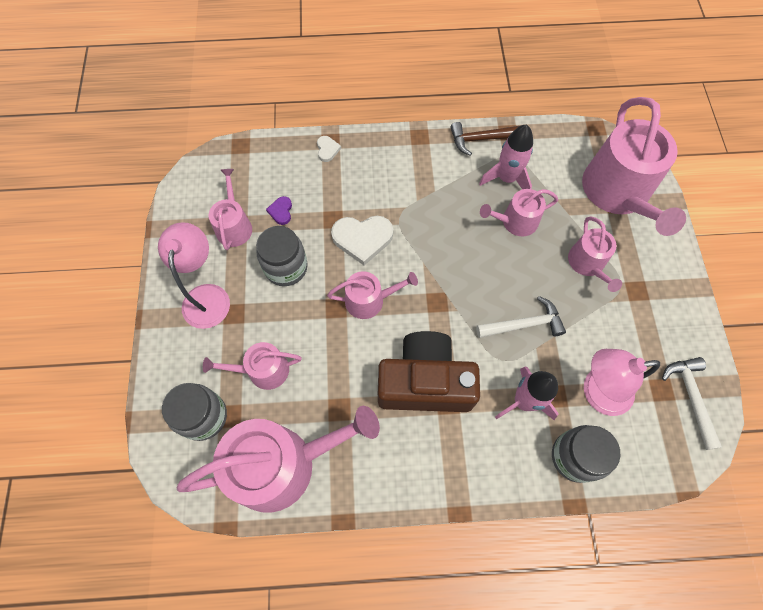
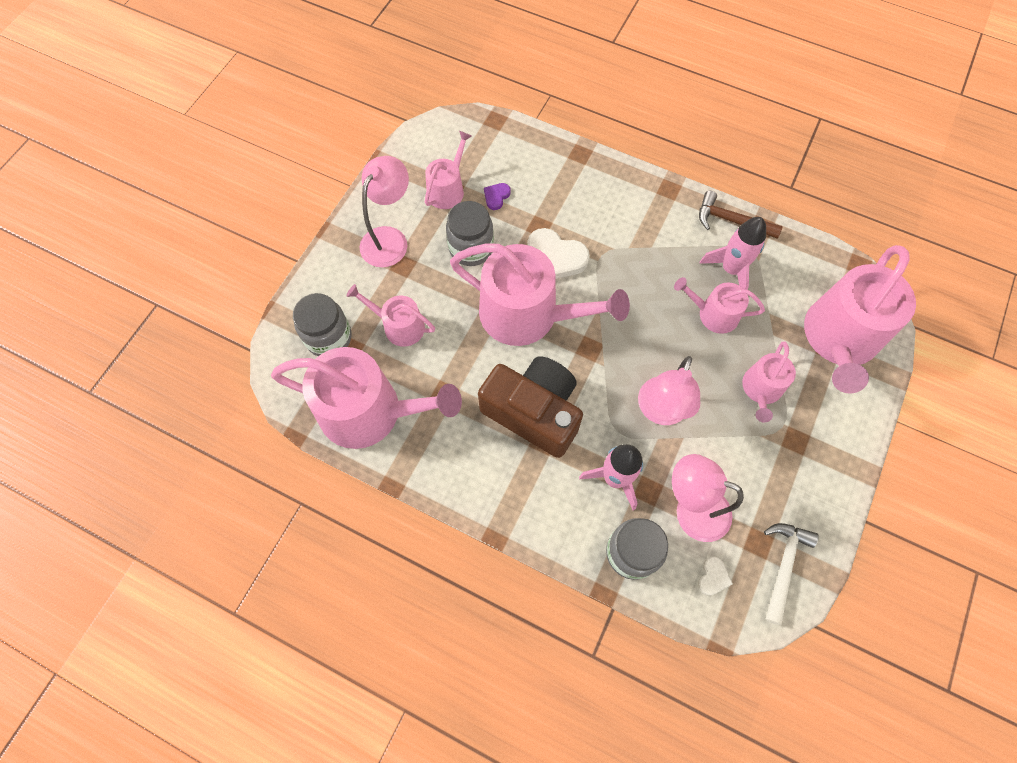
camera: 30 degrees right, 0 degrees up
white heart [317,136,341,162] -> white heart moved to [698,556,733,596]
pink watering can [327,271,418,319] -> pink watering can [450,244,630,346], size x1.94
white hammer [476,296,566,338] -> pink lamp [638,356,700,425]

